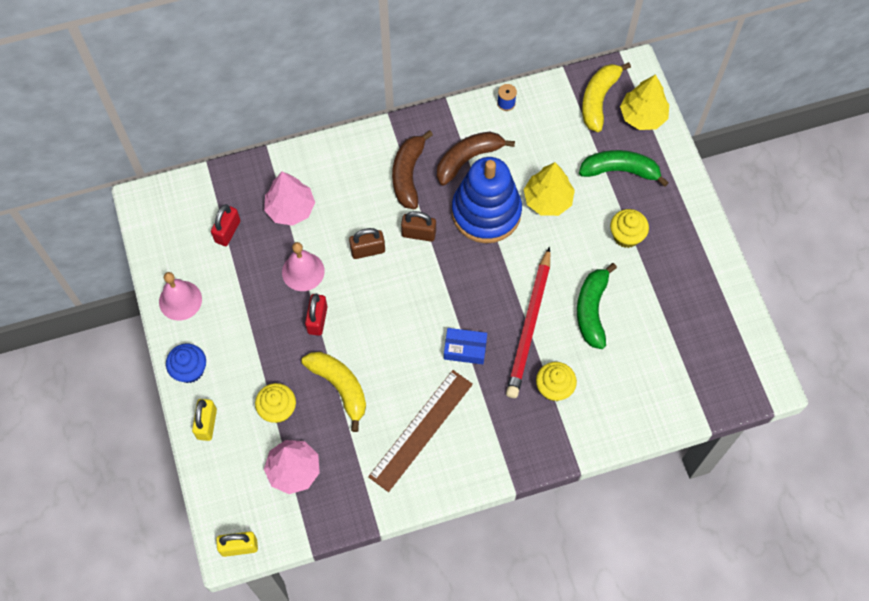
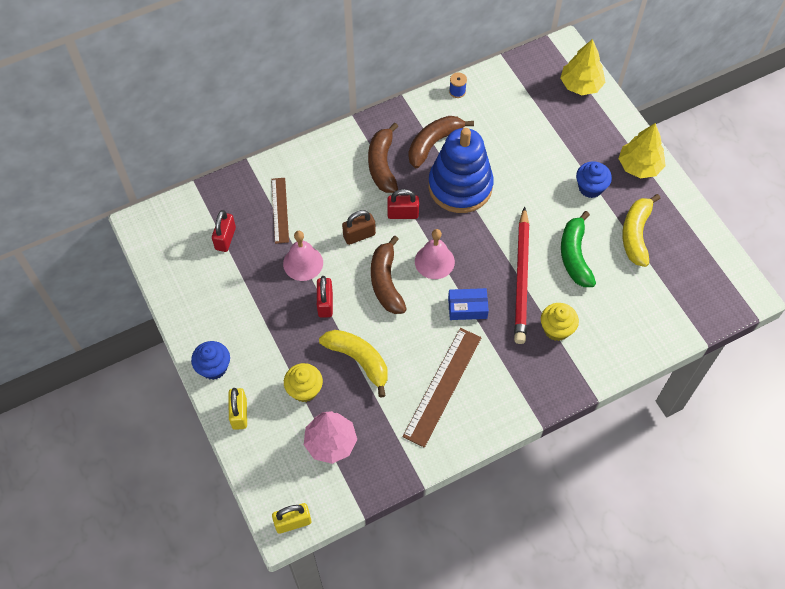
camera: 10 degrees left, 5 degrees down
pink bell [159,272,202,321] -> pink bell moved to [415,229,455,279]
pink tree [264,172,315,226] -> brown ruler [271,178,289,244]
brown padlock [401,211,436,242] -> red padlock [387,189,419,219]
yellow tree [524,162,575,216] -> yellow tree moved to [618,123,666,178]
green banana [579,150,669,187] -> none
yellow banana [582,62,631,132] -> yellow banana moved to [622,194,660,267]
yellow cupcake [610,209,649,248] -> blue cupcake [576,161,612,198]
none -> brown banana [371,236,407,314]

